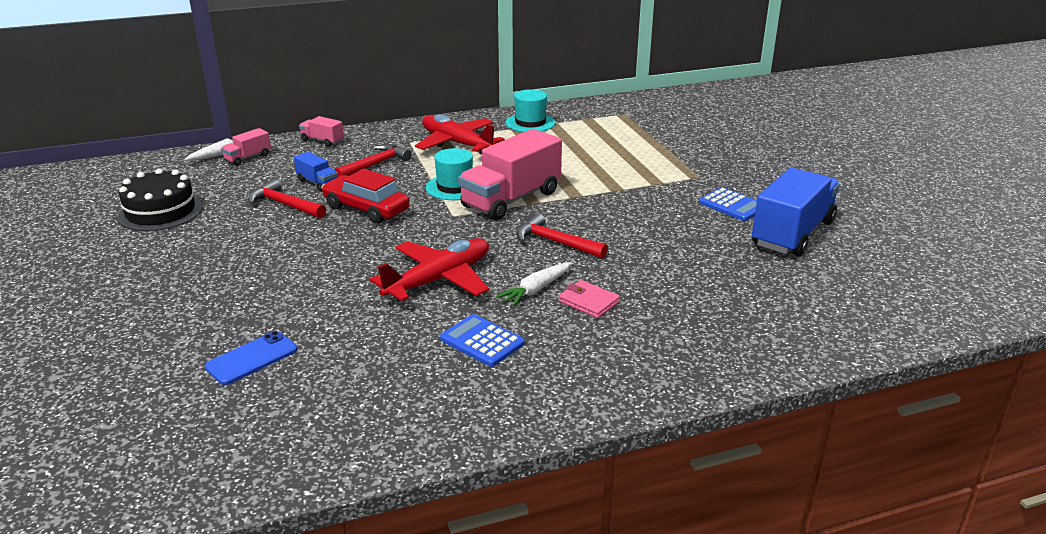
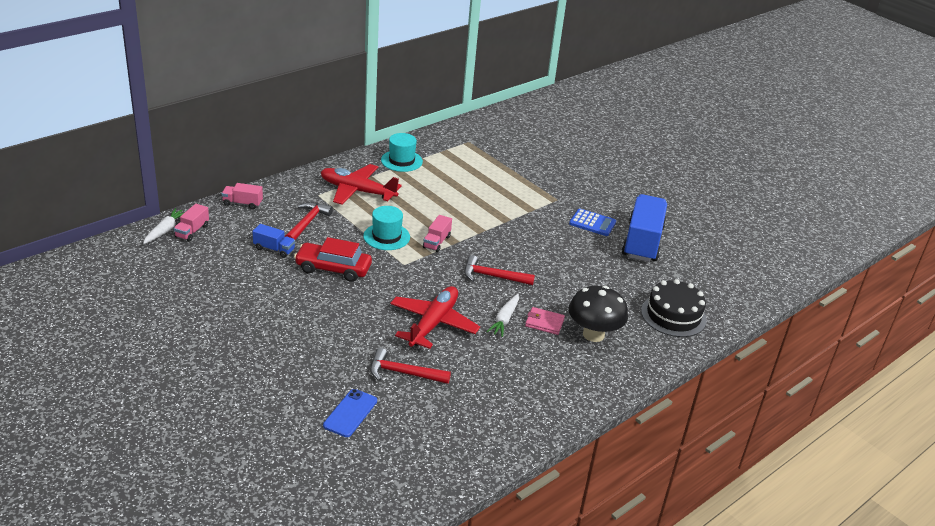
camera: 25 degrees left, 5 degrees up
black cake [117,168,203,231] -> black cake moved to [641,279,707,337]
red hammer [248,179,326,218] -> red hammer moved to [370,348,451,384]
blue calculator [440,314,524,367] -> none
pink truck [458,129,562,220] -> pink truck [423,215,452,252], size x0.46
none -> black mushroom [569,286,628,342]

